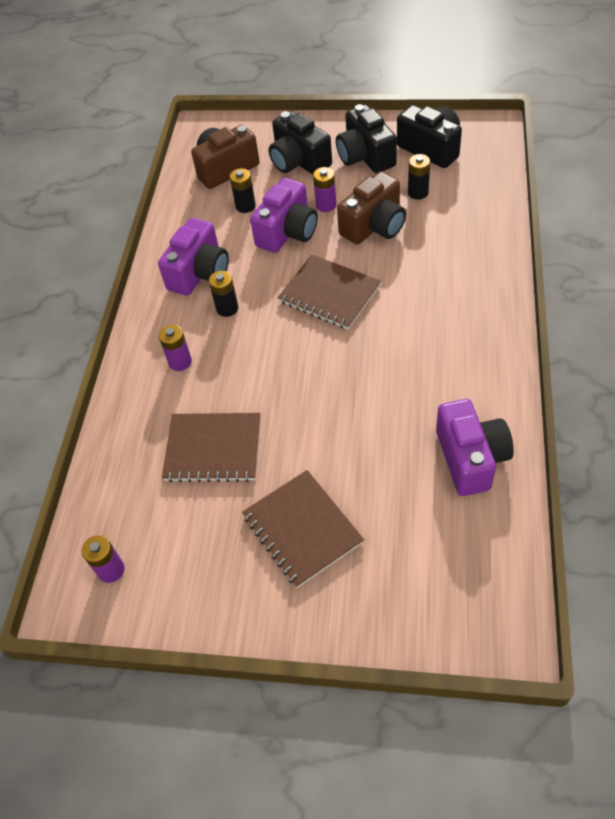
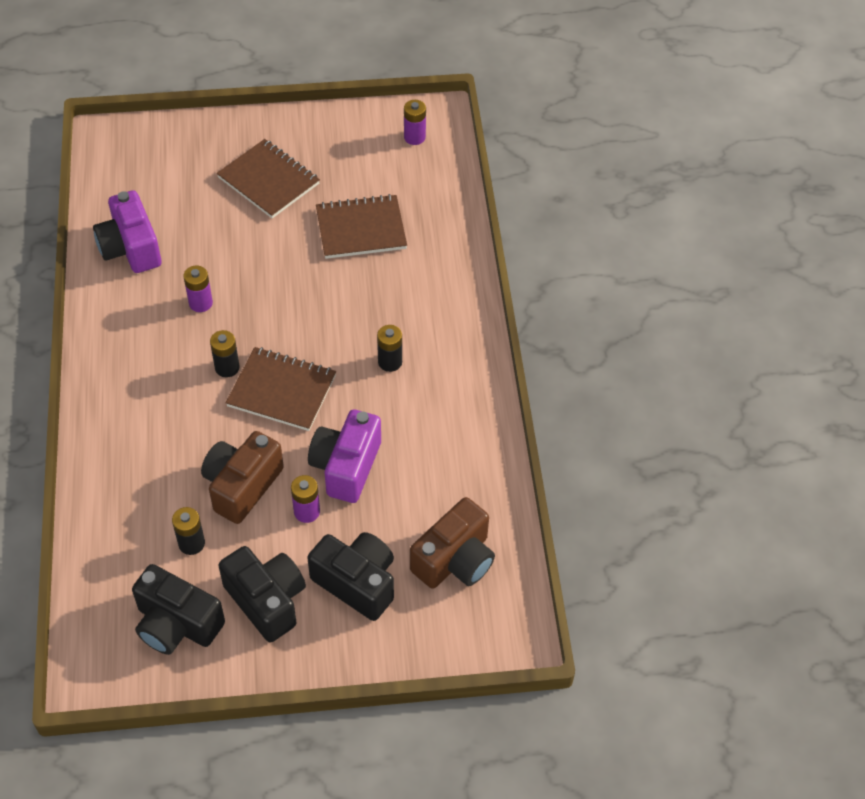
camera: 160 degrees right, 0 degrees up
purple camera [158,218,229,296] -> none
purple battery [159,324,192,371] -> purple battery moved to [183,266,213,312]
black battery [230,168,256,213] -> black battery moved to [210,330,240,378]

